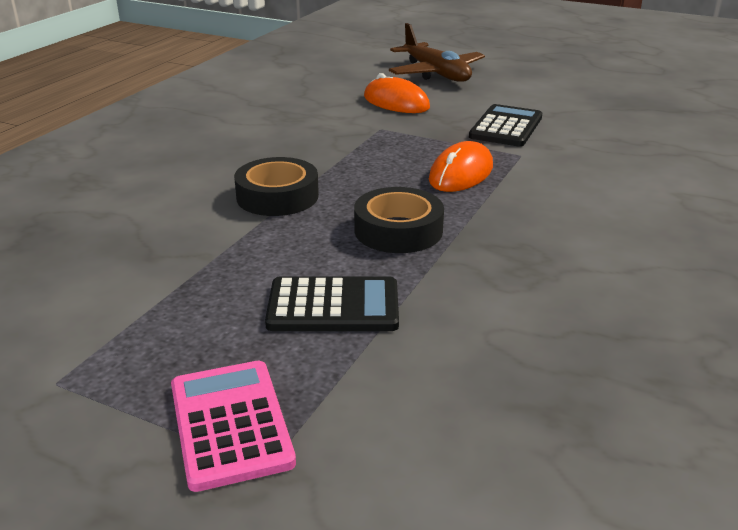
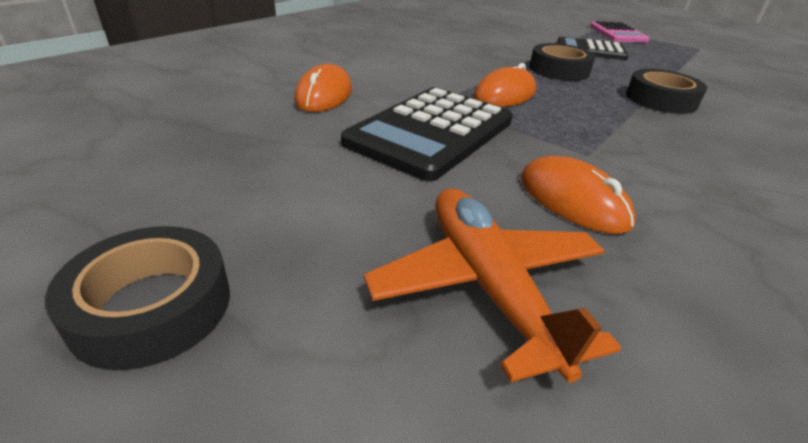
camera: 170 degrees left, 5 degrees up
brown plane [389,23,485,82] -> orange plane [364,188,621,383]
black calculator [469,104,542,147] -> black calculator [341,87,513,182], size x1.58
none -> black tape [45,226,230,370]
none -> orange mouse [294,64,352,112]

